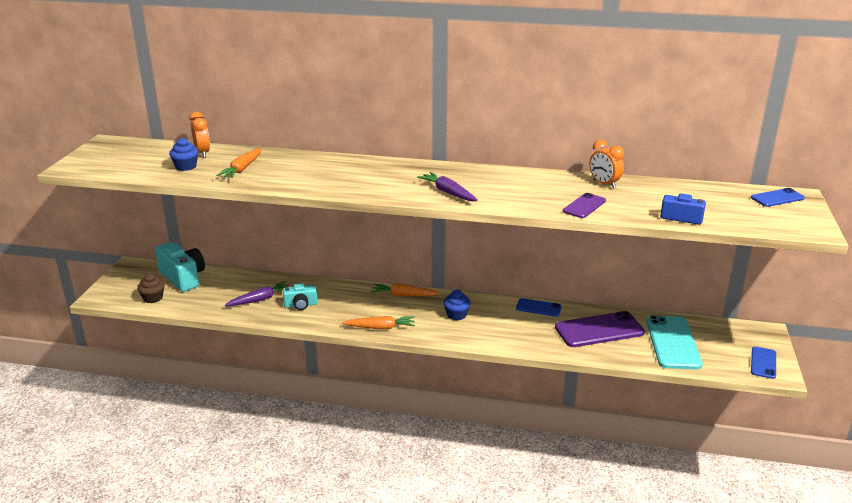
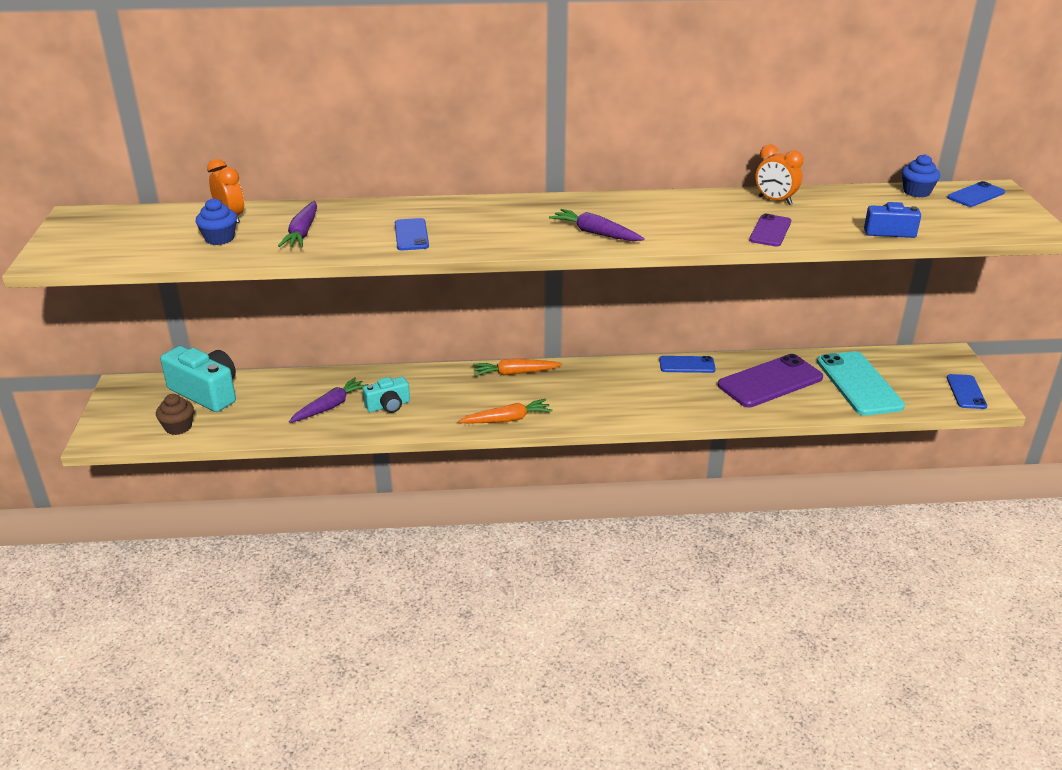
camera: 15 degrees left, 5 degrees up
orange carrot [216,148,262,178] -> purple carrot [278,201,317,247]
blue cupcake [444,290,471,320] -> blue cupcake moved to [902,154,940,198]
none -> blue phone [395,218,429,250]

